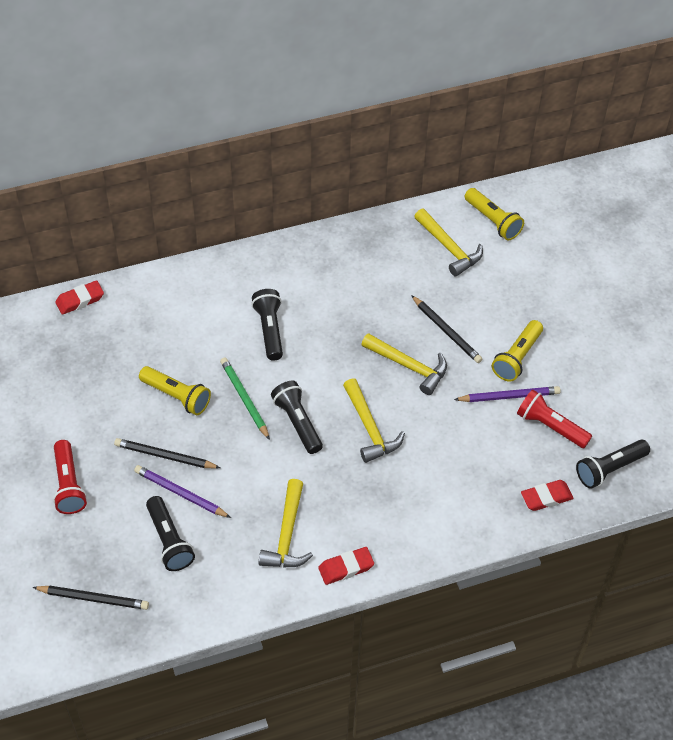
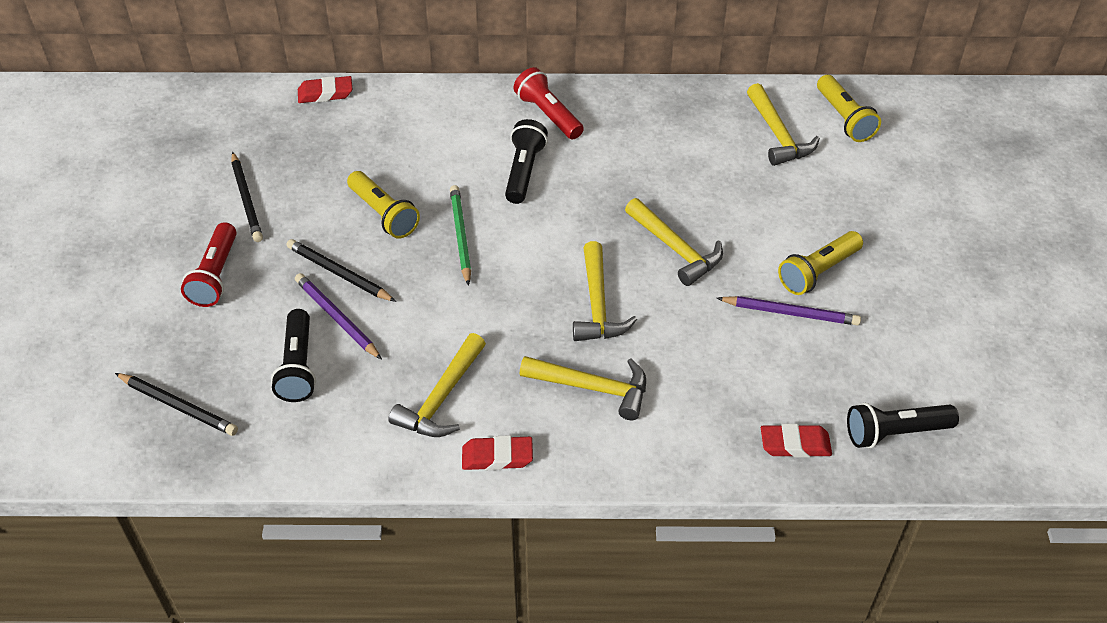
camera: 20 degrees right, 5 degrees down
black flashlight [271,381,323,454] -> none
black pencil [411,295,482,363] -> black pencil moved to [231,152,263,242]
red flashlight [517,390,592,448] -> red flashlight moved to [513,67,584,139]
none -> yellow hammer [519,356,646,420]

